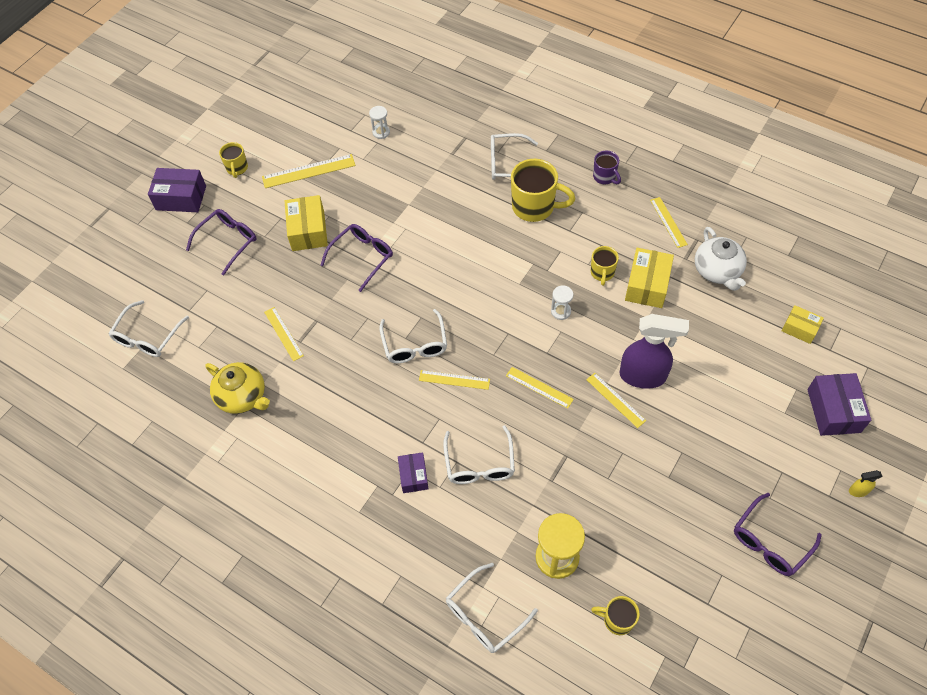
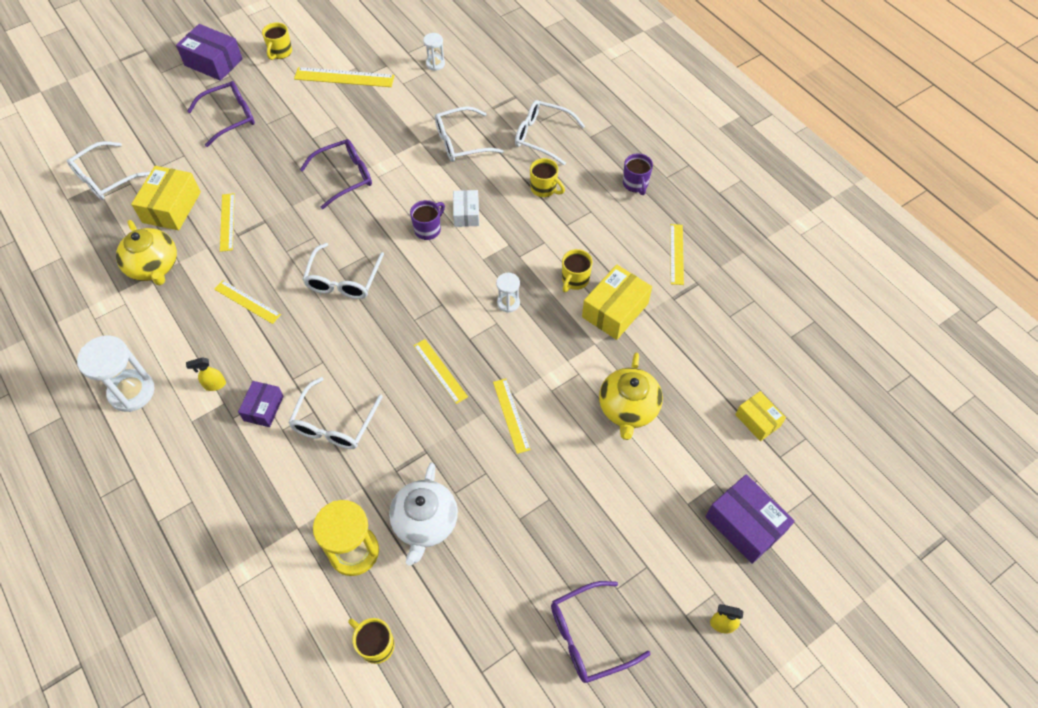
camera: 20 degrees right, 0 degrees up
yellow box [285,195,328,251] -> yellow box moved to [131,166,201,230]
yellow ruler [419,370,490,390] -> yellow ruler moved to [214,280,281,324]
white glasses [446,563,538,653] -> white glasses moved to [435,106,504,162]
yellow mug [511,159,576,222] -> yellow mug [530,158,565,197], size x0.55
purple spray bottle [620,314,689,389] -> none
white teapot [695,227,747,291] -> white teapot moved to [389,463,458,566]
purple box [807,373,871,436] -> purple box turned 60 degrees counterclockwise [705,474,795,564]
none -> white hourglass [77,335,155,412]
none -> yellow spray bottle [186,357,226,391]
none -> purple mug [410,200,445,240]
none -> white box [453,190,479,227]
none -> yellow teapot [599,353,663,440]

